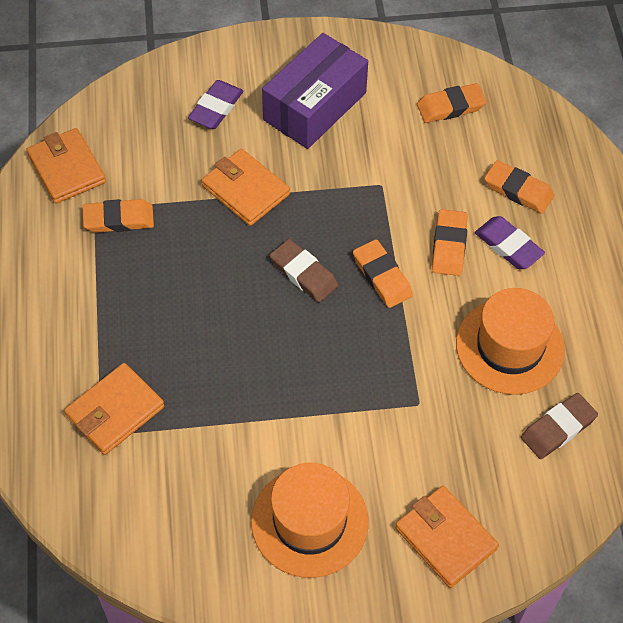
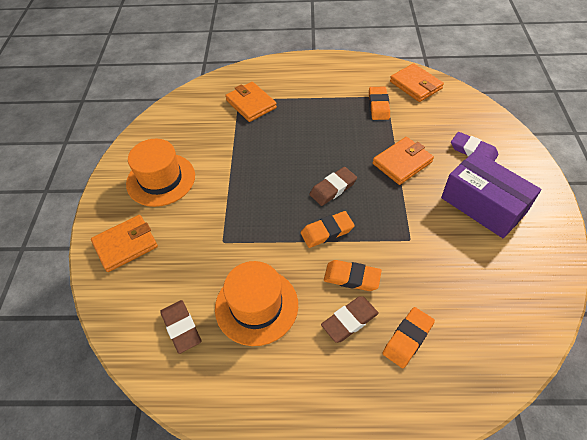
camera: 100 degrees right, 5 degrees down
orange wallet [27,128,106,204] -> orange wallet turned 75 degrees clockwise [390,63,444,102]
orange eraser [417,83,487,123] -> none
purple eraser [475,216,545,269] -> brown eraser [321,296,379,343]

